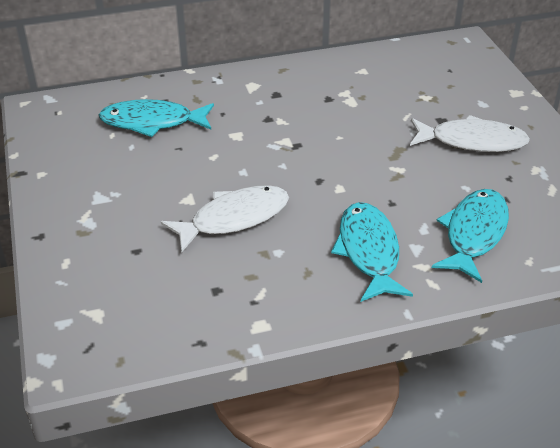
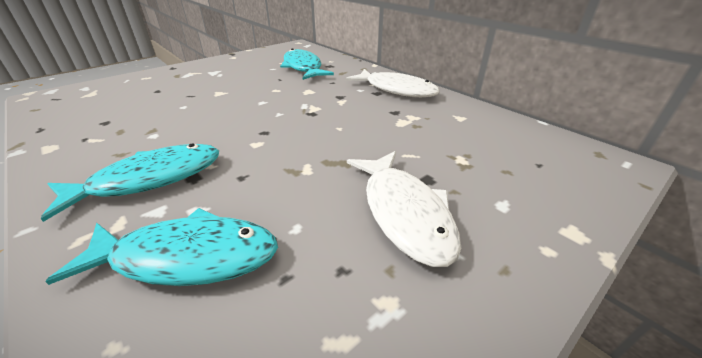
camera: 65 degrees right, 5 degrees down
white fish [161,185,289,252] -> white fish moved to [345,69,440,97]

